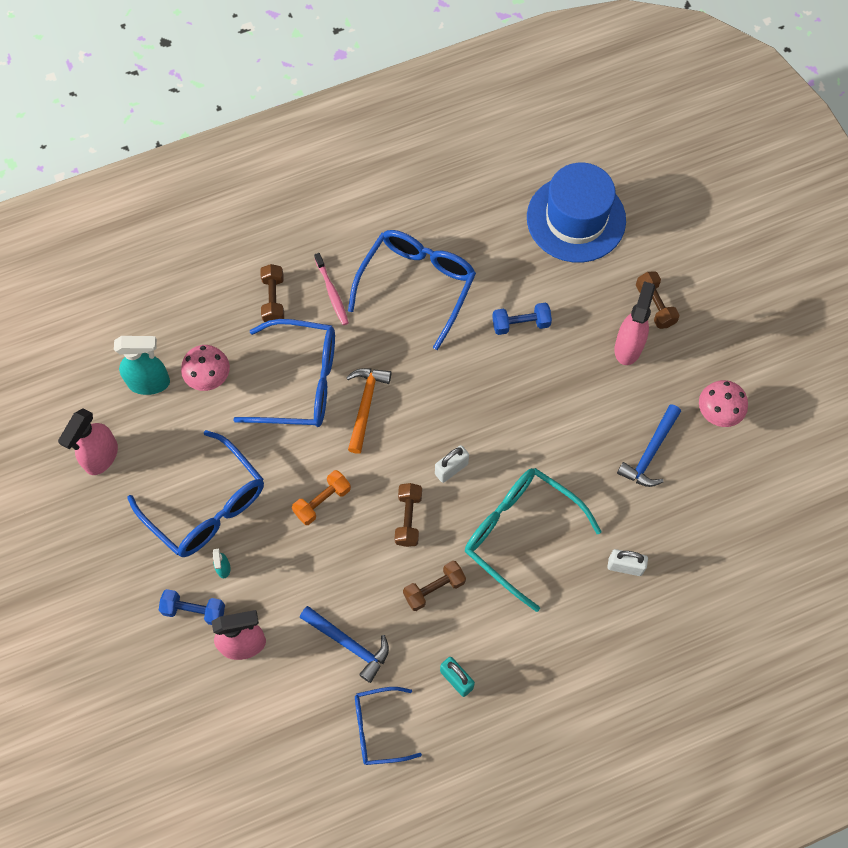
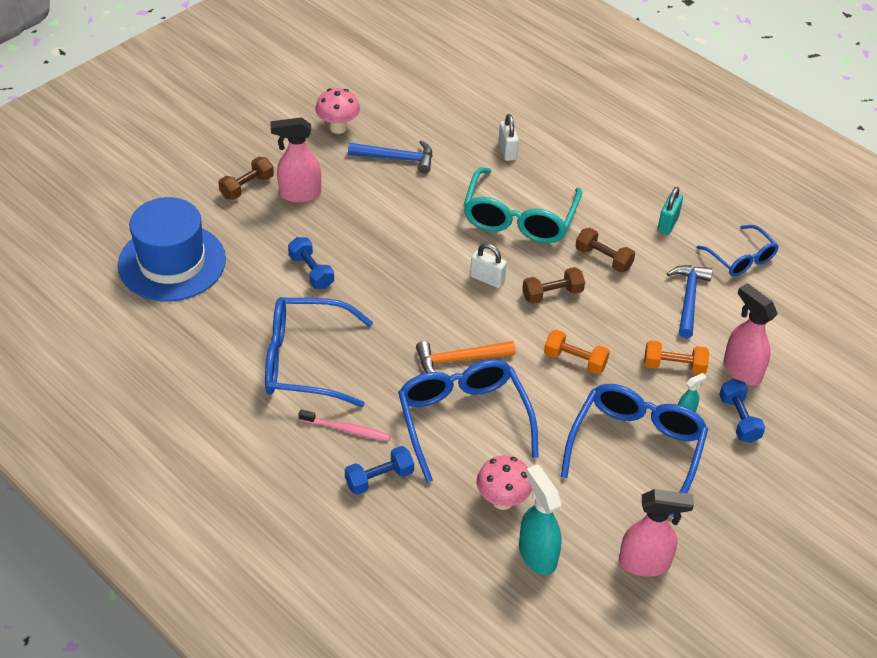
camera: 115 degrees left, 20 degrees down
brown dumbbell [260,264,284,322] -> blue dumbbell [345,446,414,495]
pink toothbrush [314,253,349,325] -> pink toothbrush turned 60 degrees clockwise [298,410,391,441]
none -> orange dumbbell [644,341,709,374]

